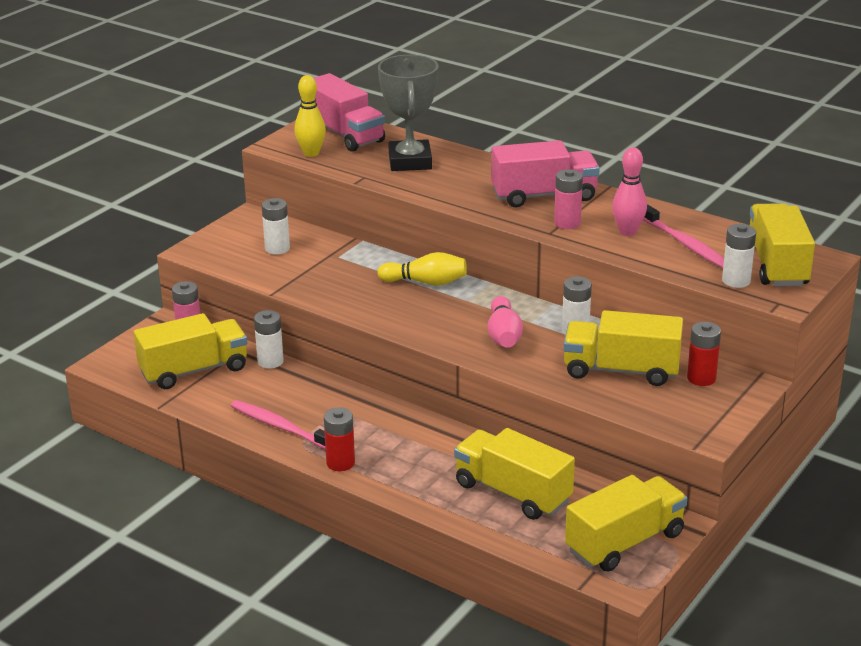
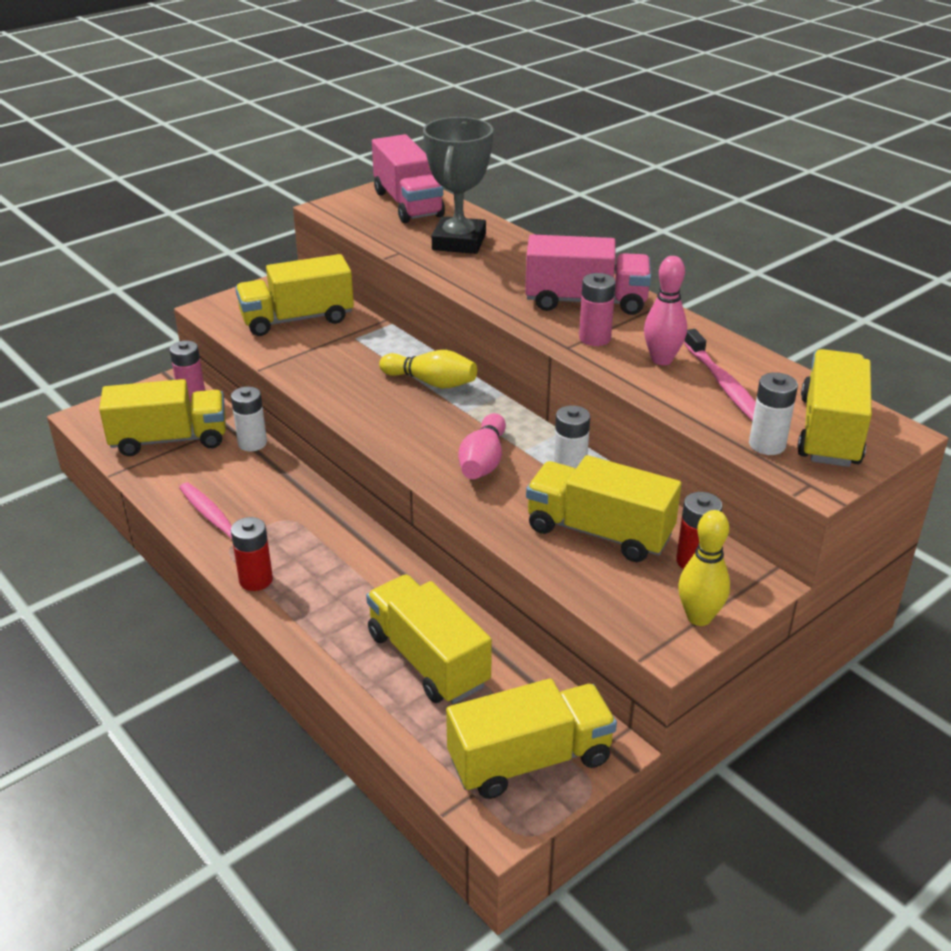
camera: 15 degrees right, 5 degrees up
white battery [262,198,290,255] -> yellow truck [235,254,354,336]
yellow bowling pin [295,75,326,157] -> yellow bowling pin moved to [678,510,730,626]

